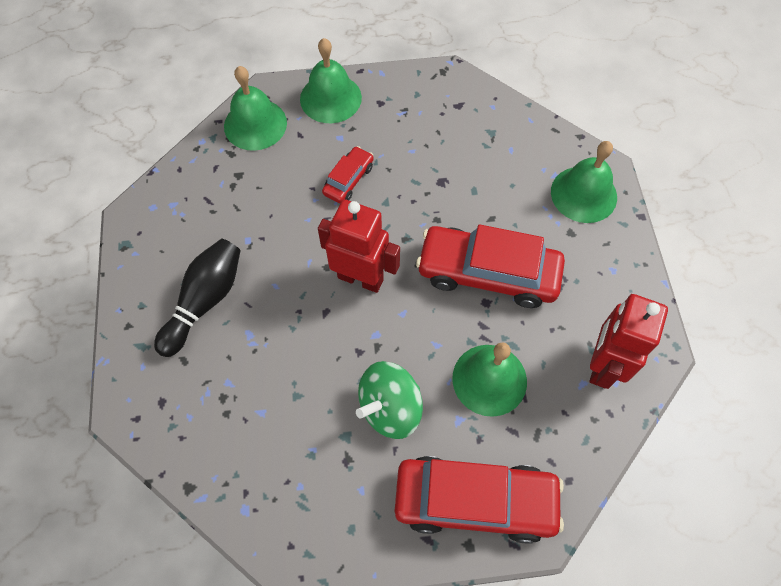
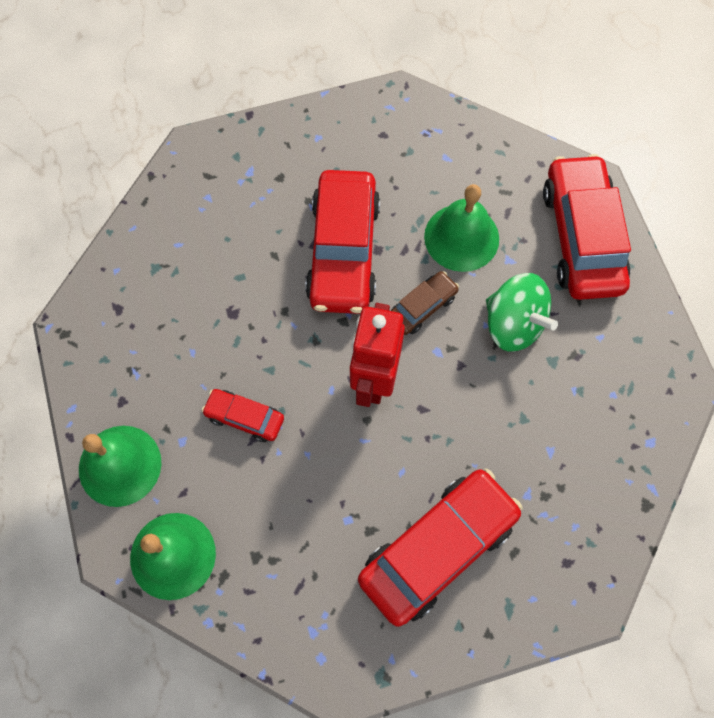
camera: 100 degrees left, 5 degrees up
black bowling pin [154,239,241,357] -> red car [358,469,523,627]
green bell [551,141,617,223] -> none
red robot [589,294,668,389] -> none
none -> brown car [391,271,459,335]

